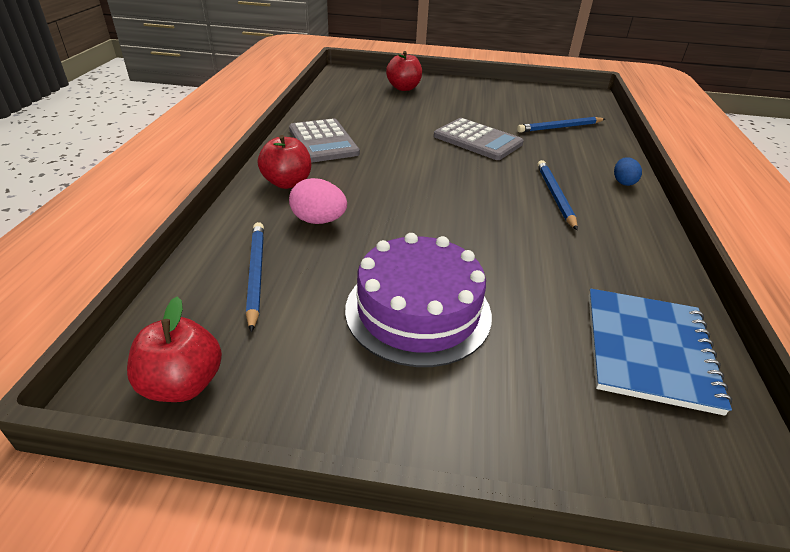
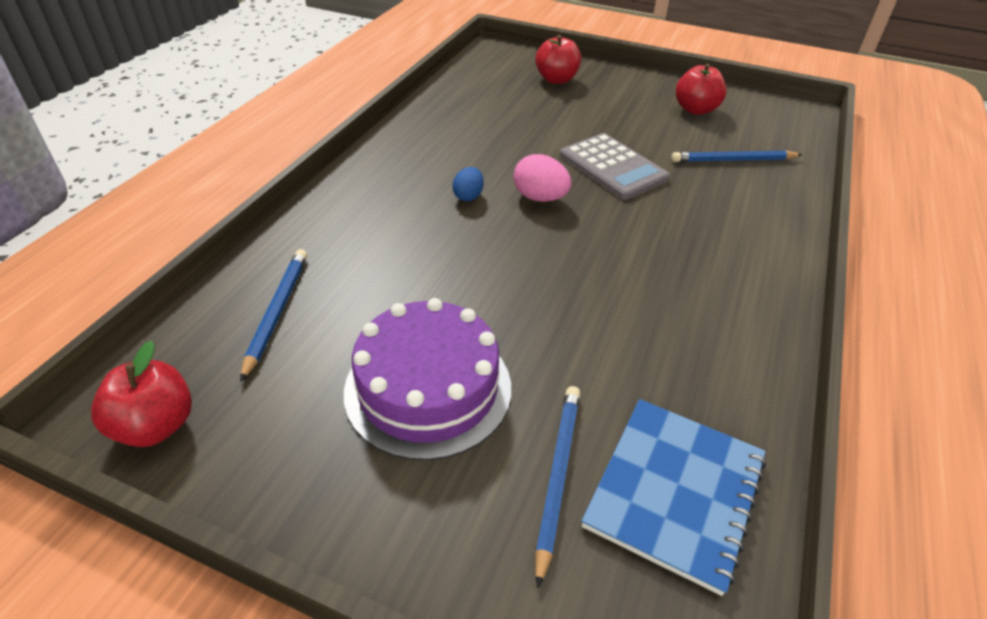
camera: 15 degrees right, 5 degrees up
red apple [258,135,311,189] -> red apple moved to [676,64,726,115]
grey calculator [289,118,360,163] -> none
pink egg [289,178,347,224] -> pink egg moved to [513,154,571,202]
blue pencil [537,160,578,230] -> blue pencil moved to [535,386,580,589]
blue egg [614,157,642,186] -> blue egg moved to [452,167,484,202]

